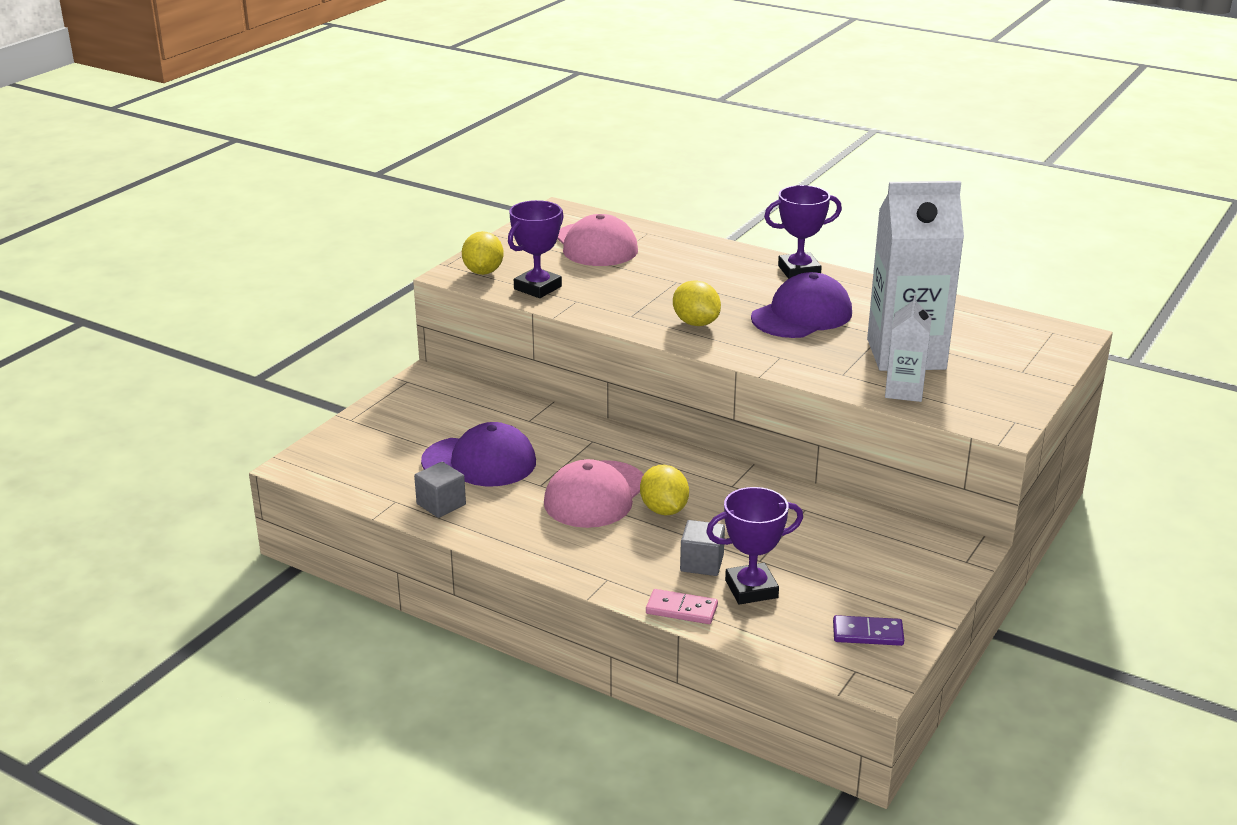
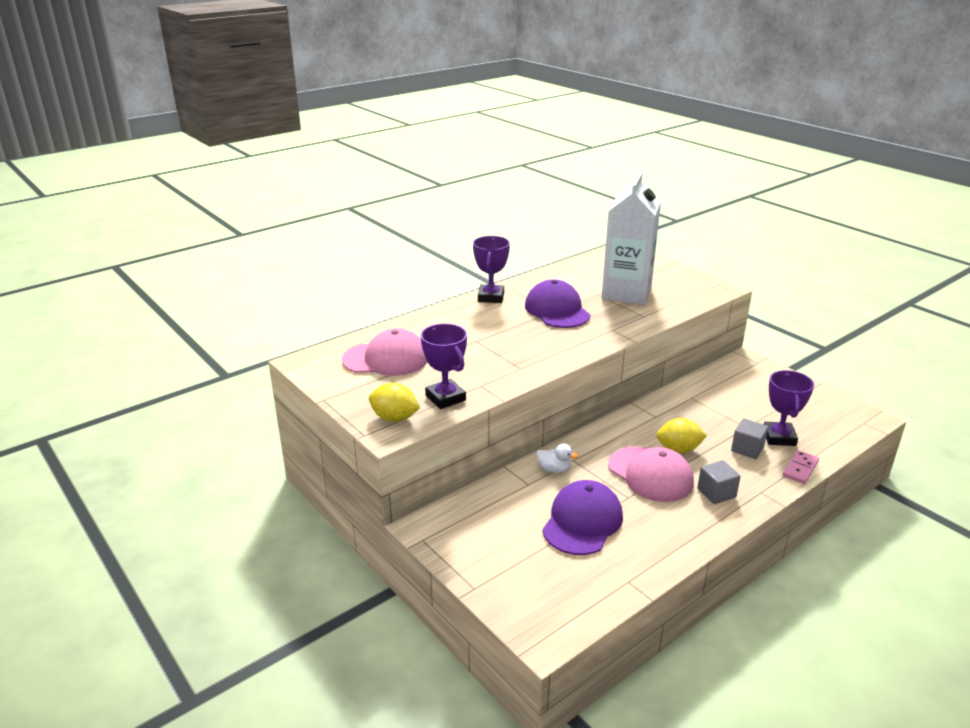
camera: 70 degrees left, 0 degrees up
grey cube [414,462,466,518] -> grey cube moved to [697,460,741,504]
yellow lemon [673,280,721,326] -> none
purple domino [833,615,904,646] -> none
white carton [885,294,932,402] -> none
none -> white duck [536,444,578,473]

